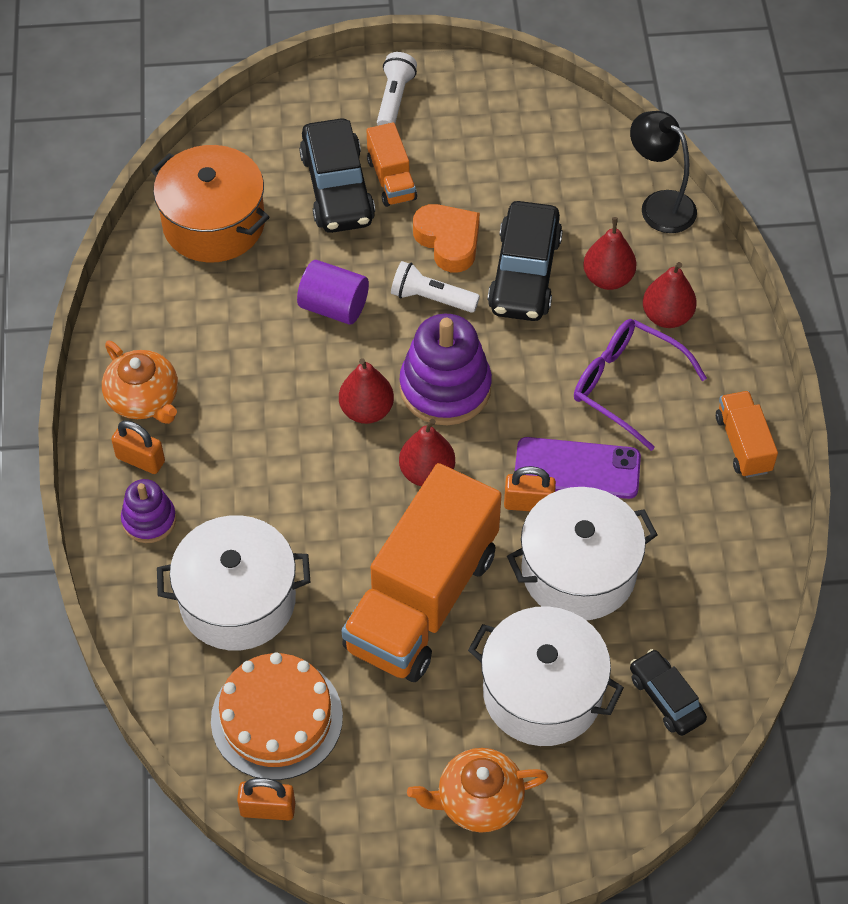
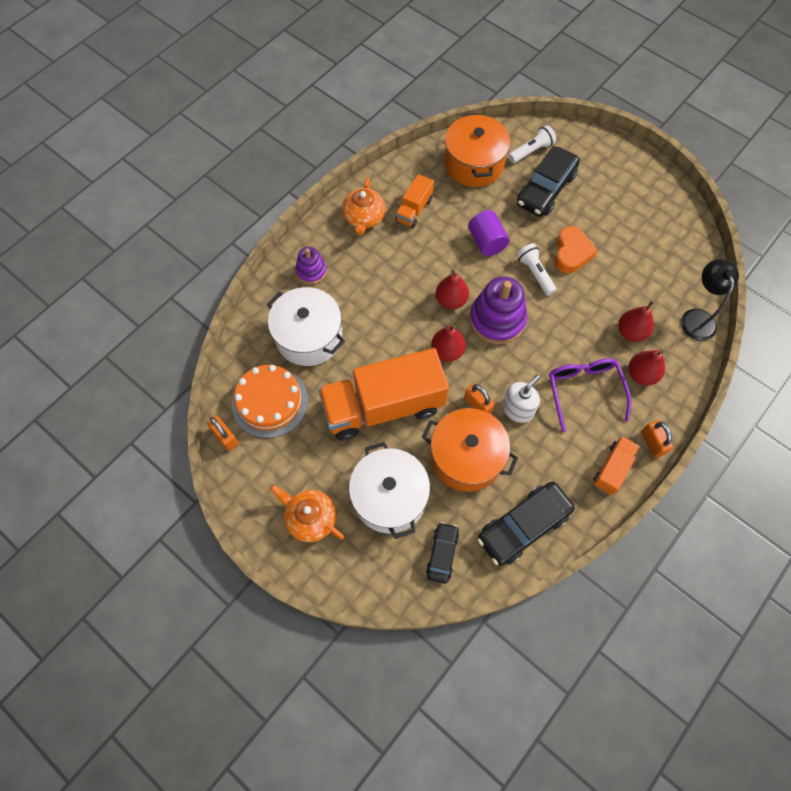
camera: 45 degrees right, 10 degrees up
orange padlock [111,421,165,474] -> orange padlock moved to [641,420,673,458]
orange truck [367,122,417,207] -> orange truck moved to [395,174,434,228]
white flashlight [377,52,417,126] -> white flashlight moved to [508,125,556,163]
black car [488,201,563,321] -> black car moved to [478,482,575,566]
white pot [507,487,658,620] -> orange pot [422,408,518,492]
purple phone [515,437,641,499] -> white soap dispenser [502,375,540,423]

